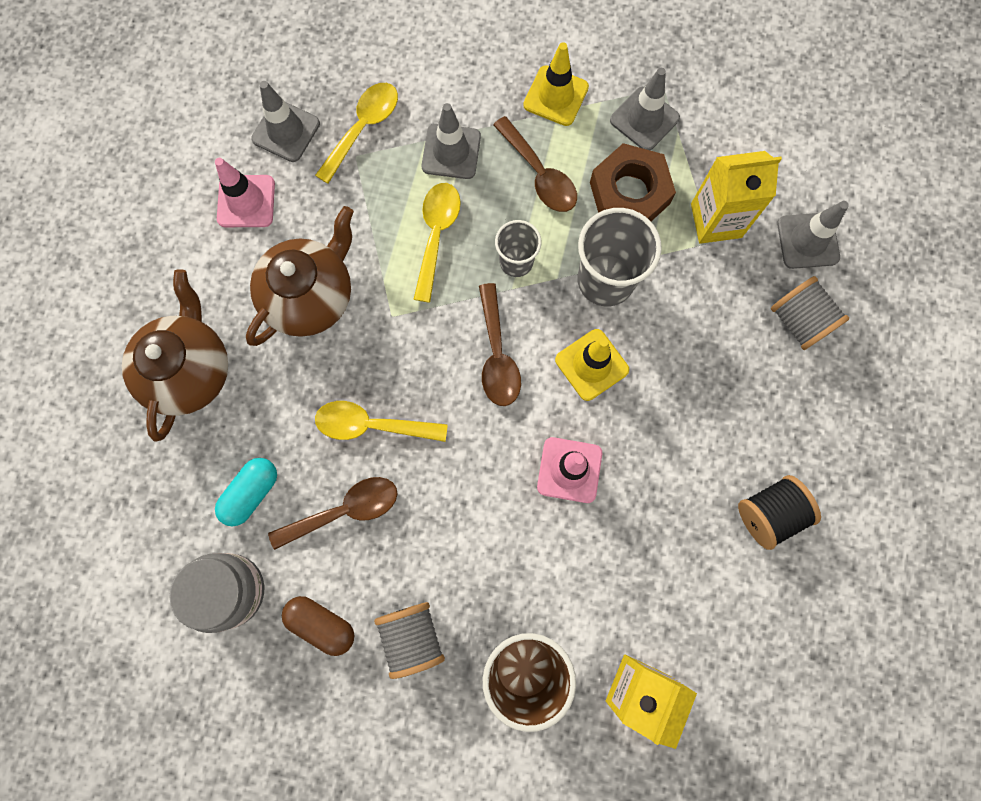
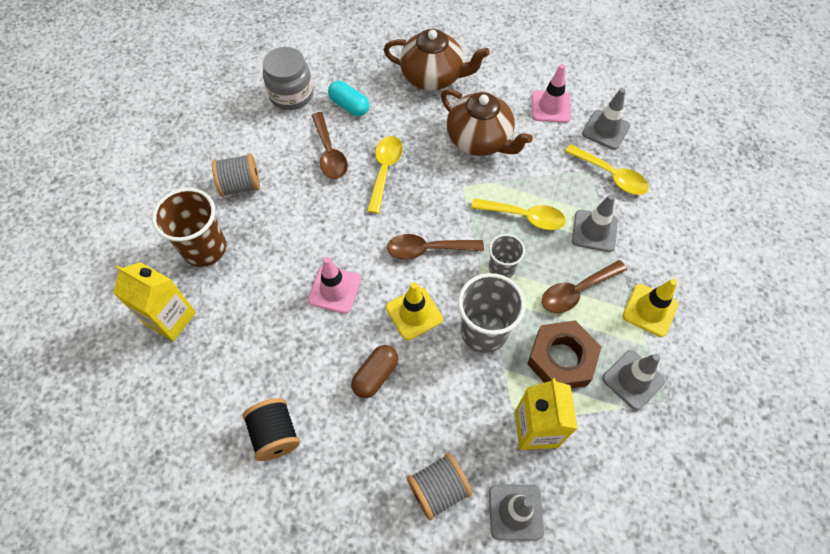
camera: 95 degrees right, 15 degrees down
brown capsule [282,596,354,656] -> brown capsule moved to [351,345,399,398]

